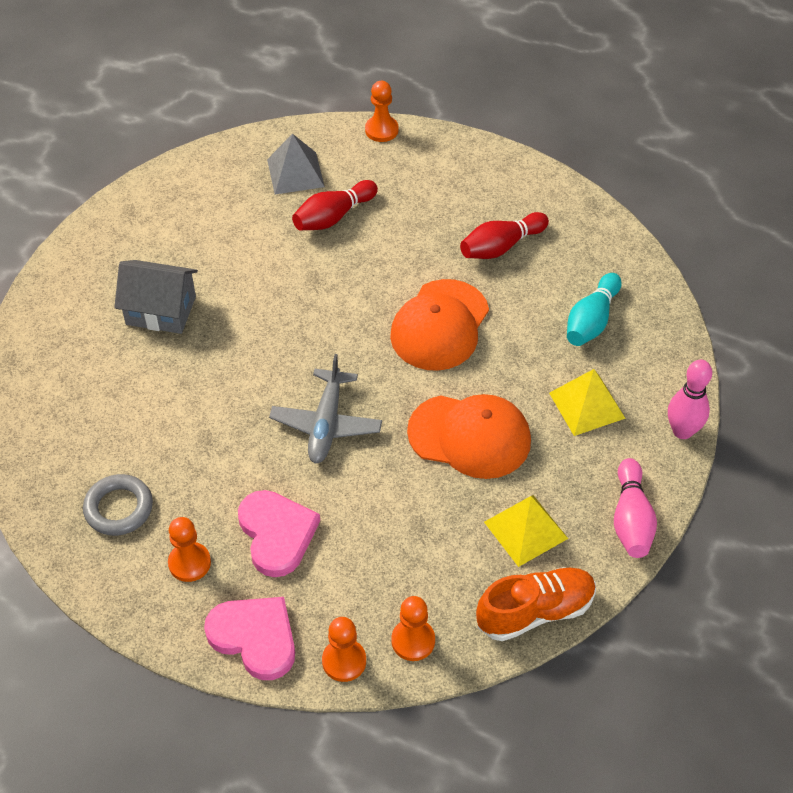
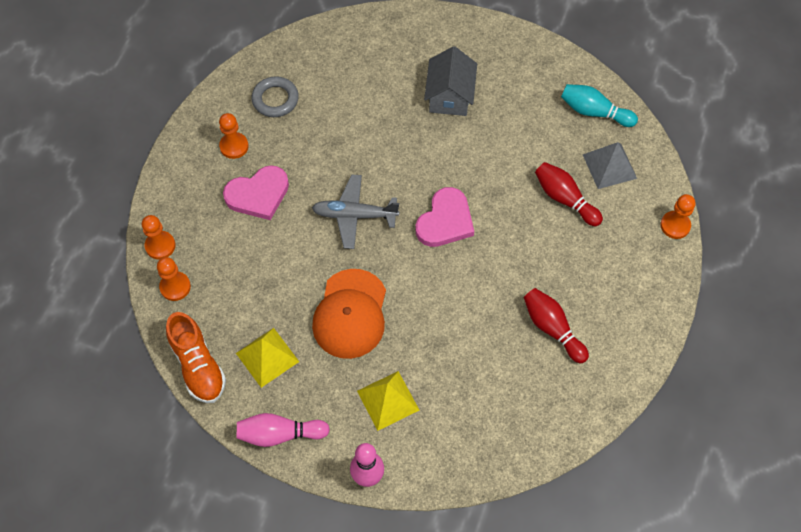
camera: 85 degrees right, 10 degrees up
pink heart [204,597,295,680] -> pink heart moved to [415,187,474,247]
orange cap [390,279,489,371] -> none
turquoise bowling pin [567,273,622,346] -> turquoise bowling pin moved to [561,84,638,127]

